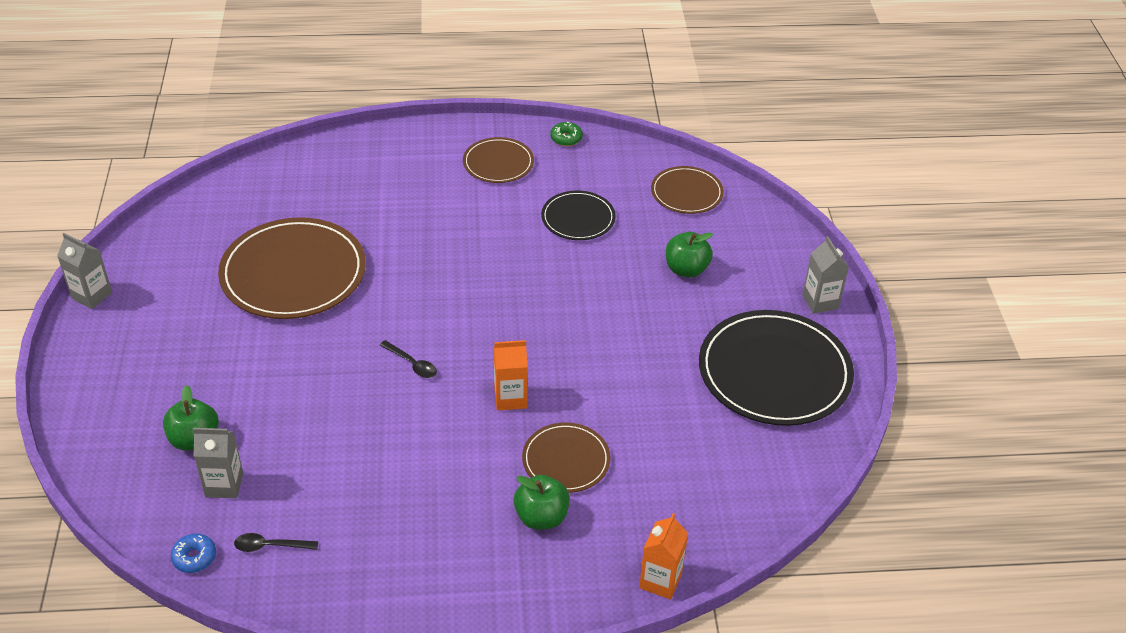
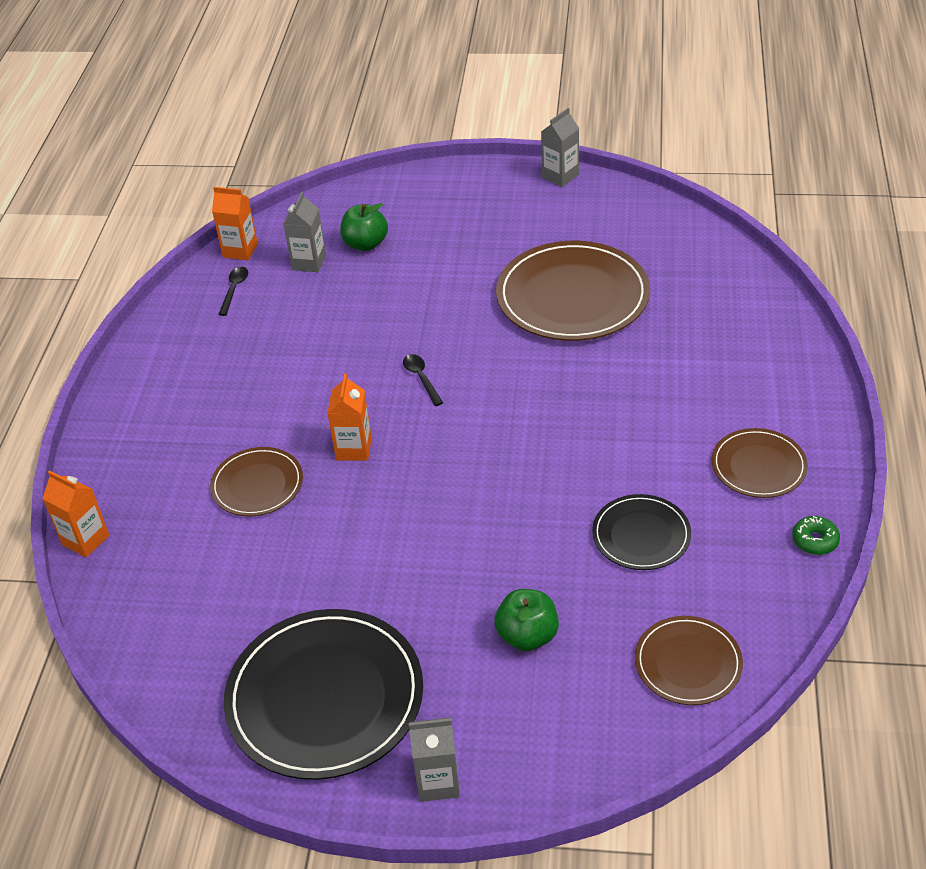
camera: 105 degrees right, 0 degrees up
blue donut [171,534,216,573] -> orange carton [212,187,258,260]
black spoon [380,340,437,378] -> black spoon turned 105 degrees clockwise [403,354,443,406]
green apple [514,475,570,530] -> none

